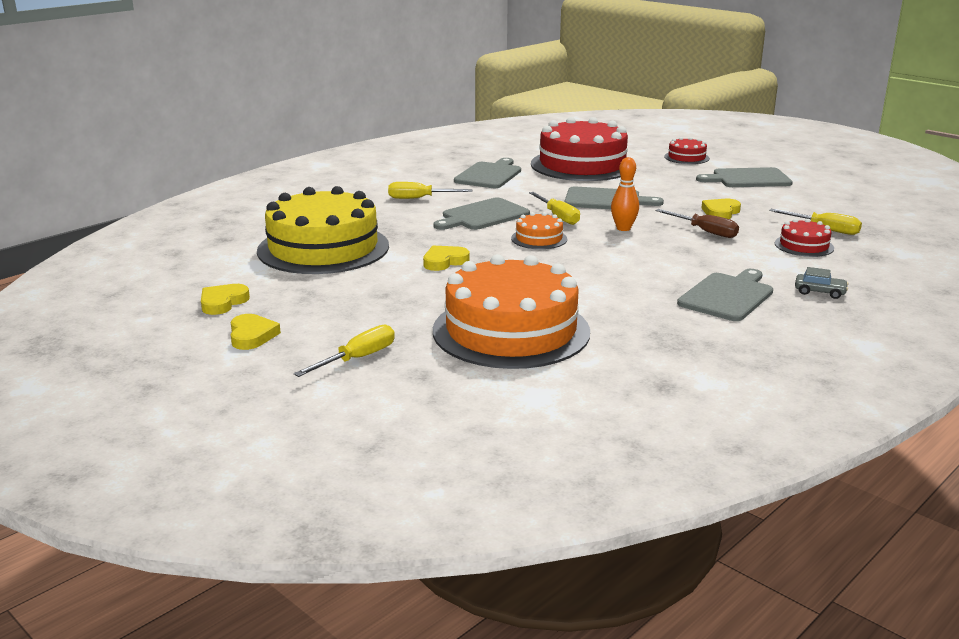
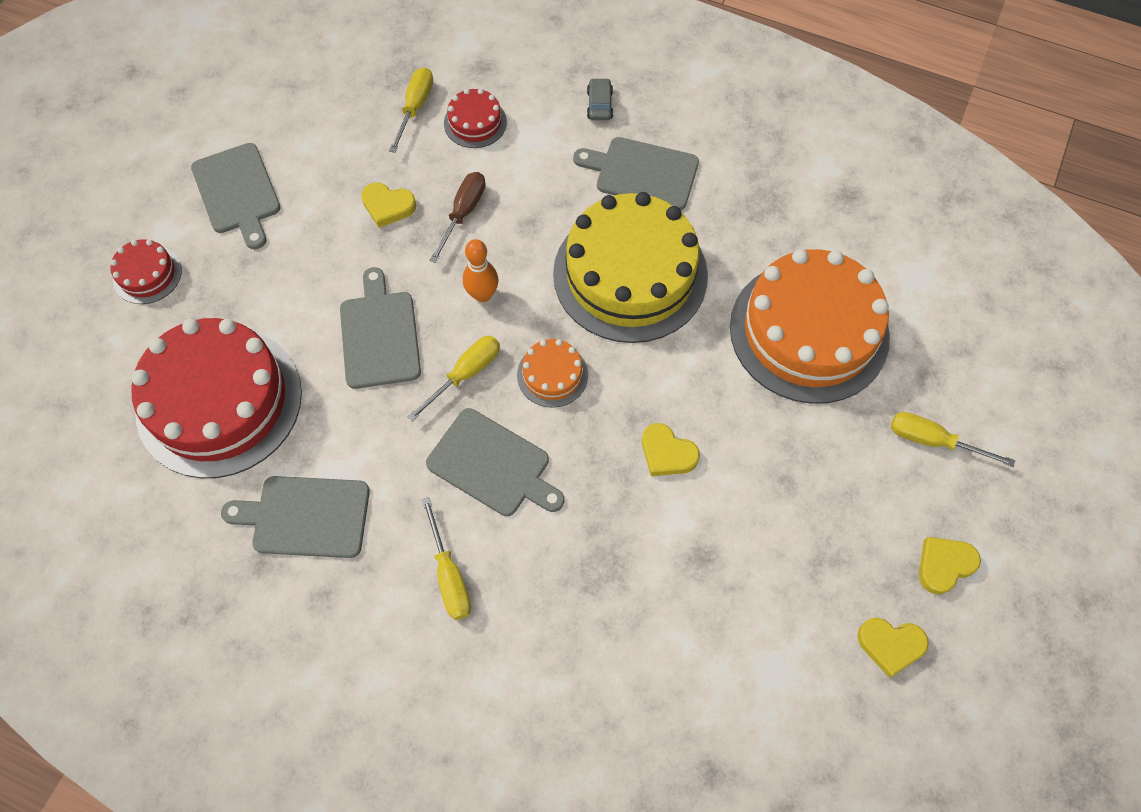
camera: 110 degrees left, 40 degrees up
yellow cake [257,186,389,274] -> yellow cake moved to [553,192,708,343]

